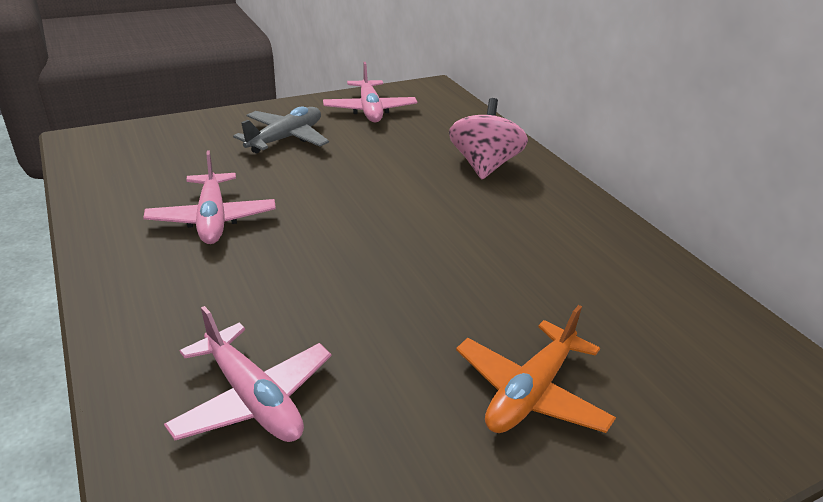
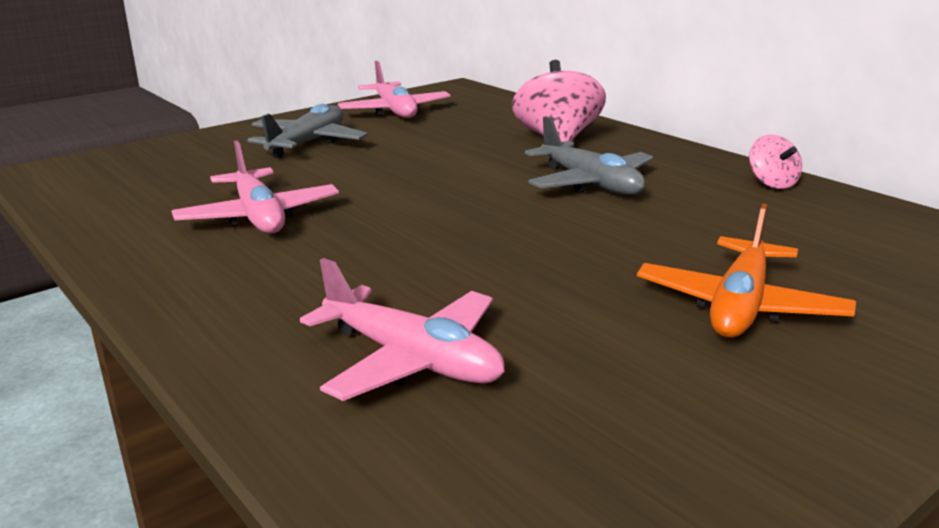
camera: 10 degrees left, 10 degrees down
none -> grey plane [525,116,653,195]
none -> pink spinning top [749,135,802,189]

